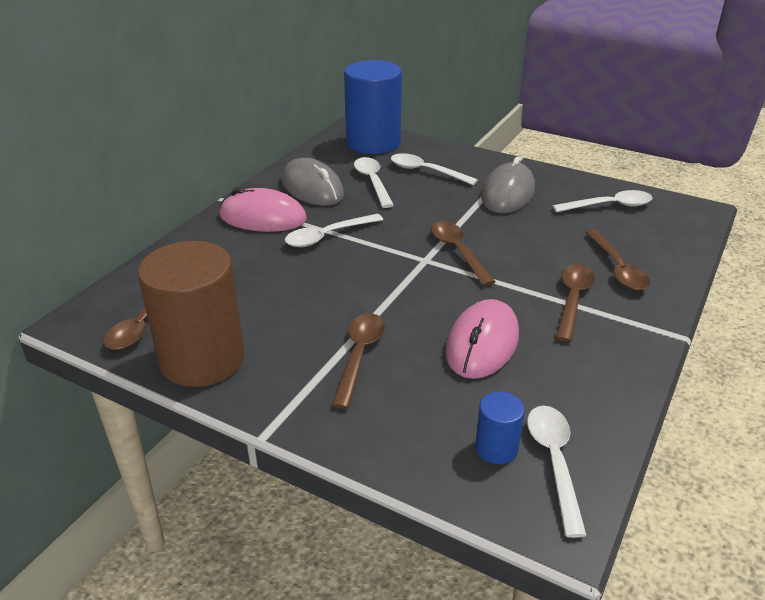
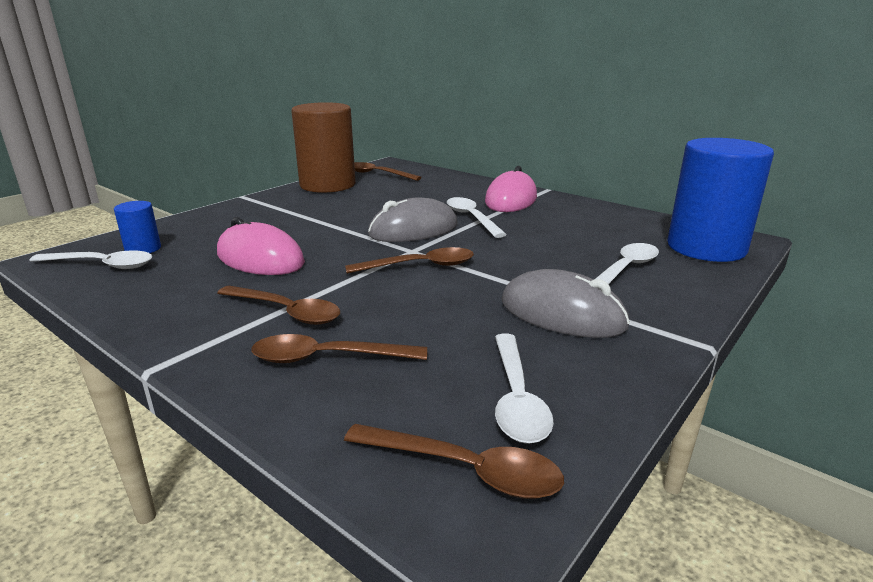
camera: 100 degrees right, 10 degrees down
grey mouse [282,158,344,206] -> grey mouse moved to [368,197,458,242]
brown spoon [332,313,385,409] -> brown spoon moved to [344,424,564,499]
white spoon [354,157,394,208] -> none

